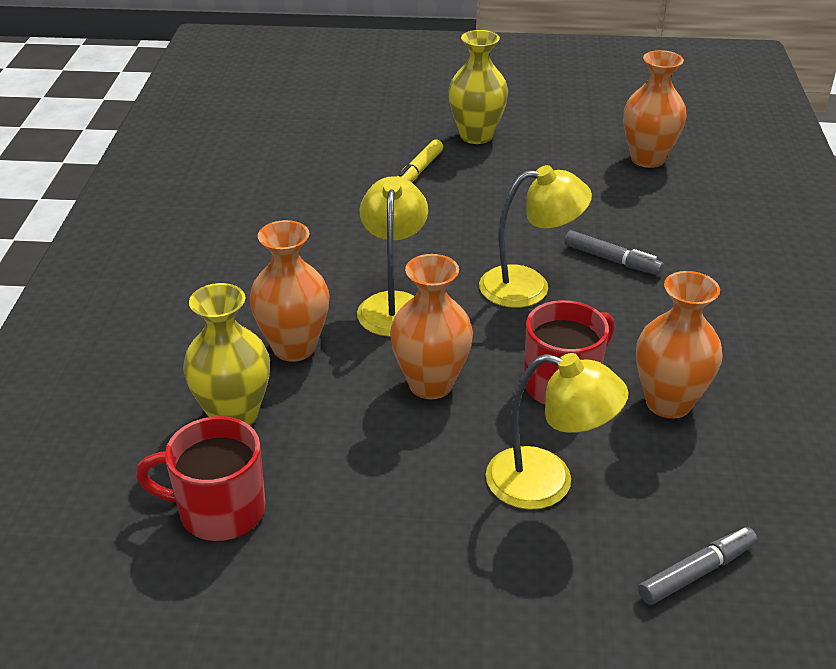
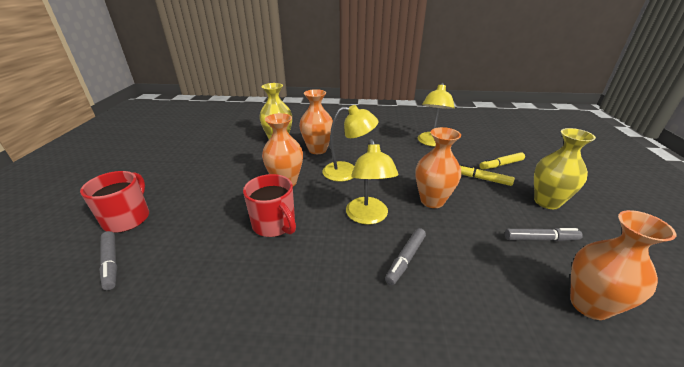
camera: 90 degrees right, 5 degrees down
red mug [136,416,265,541] -> red mug moved to [80,171,149,233]
yellow lamp [486,353,628,510] -> yellow lamp moved to [418,83,455,147]
orange vase [636,271,723,419] -> orange vase moved to [415,127,461,208]
none -> yellow marker [479,152,525,170]
none -> grey marker [505,228,583,241]

